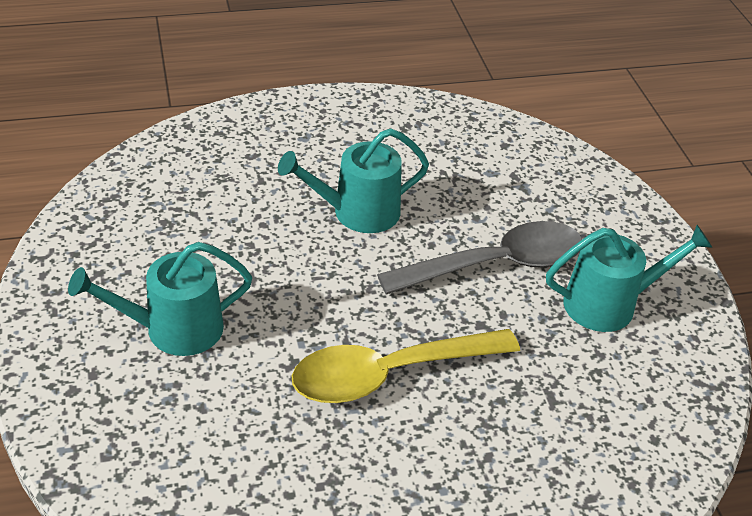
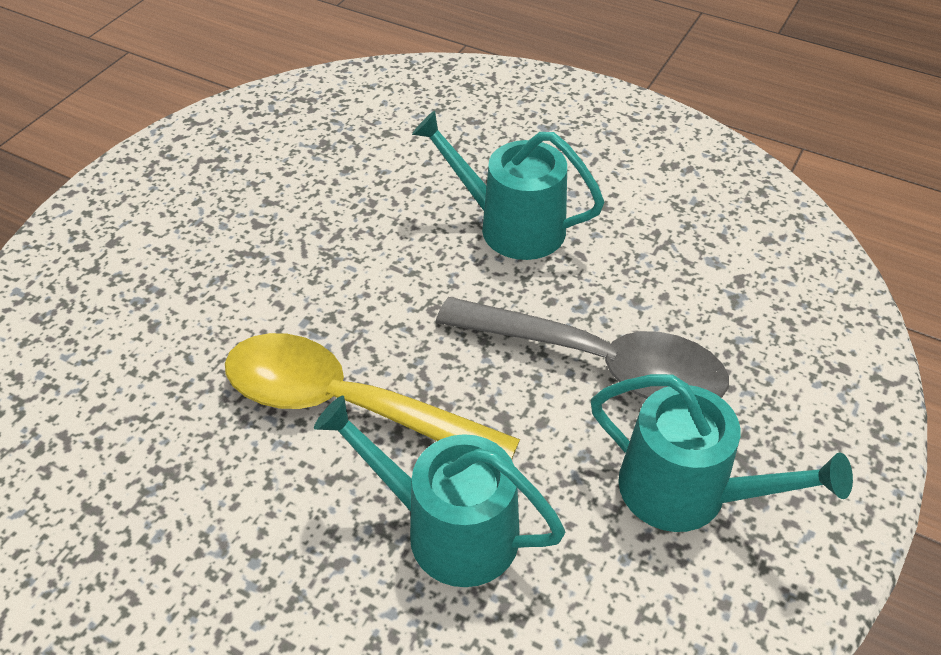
camera: 45 degrees right, 5 degrees up
turquoise watering can [68,242,252,356] -> turquoise watering can moved to [314,395,565,587]

